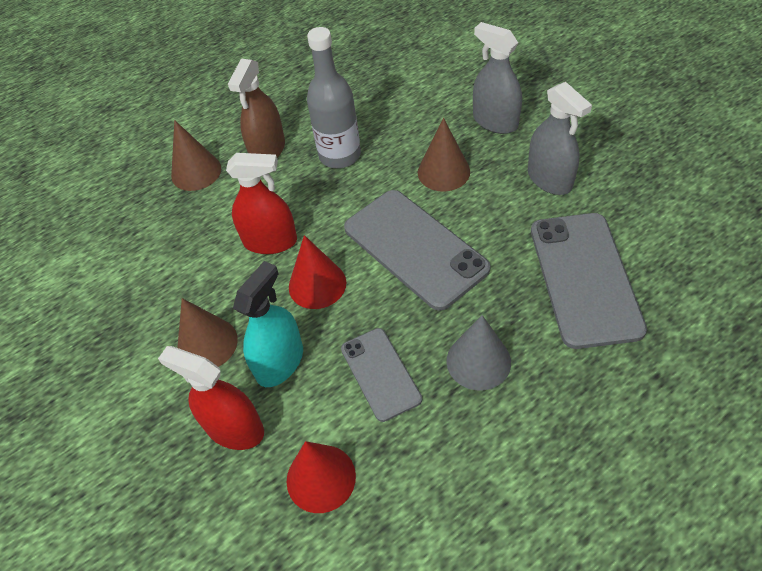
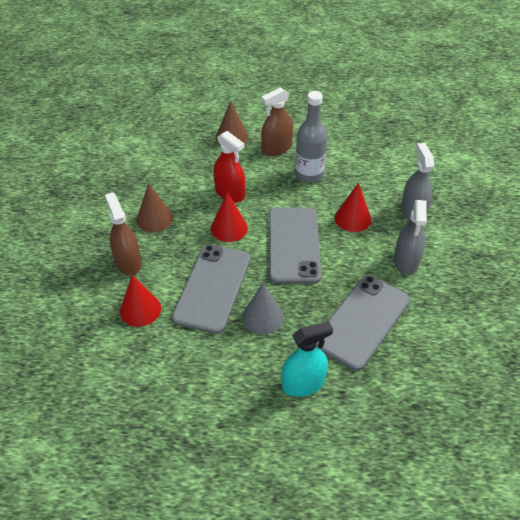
camera: 35 degrees right, 5 degrees down
red spray bottle [158,346,264,450] -> brown spray bottle [105,193,142,276]
turquoise spray bottle [233,261,303,387] -> turquoise spray bottle moved to [282,321,333,397]
grey phone [341,328,422,422] -> grey phone [172,244,250,334], size x1.72
brown cone [418,118,470,192] -> red cone [335,183,371,232]

